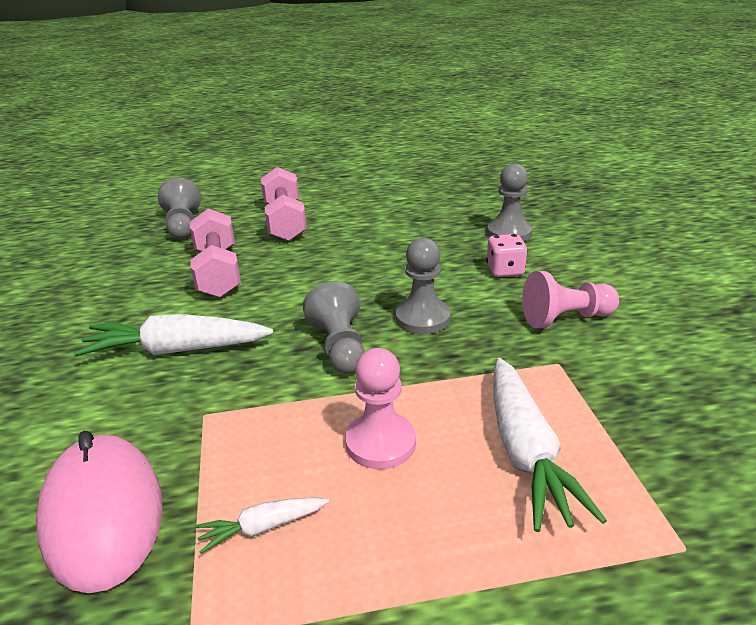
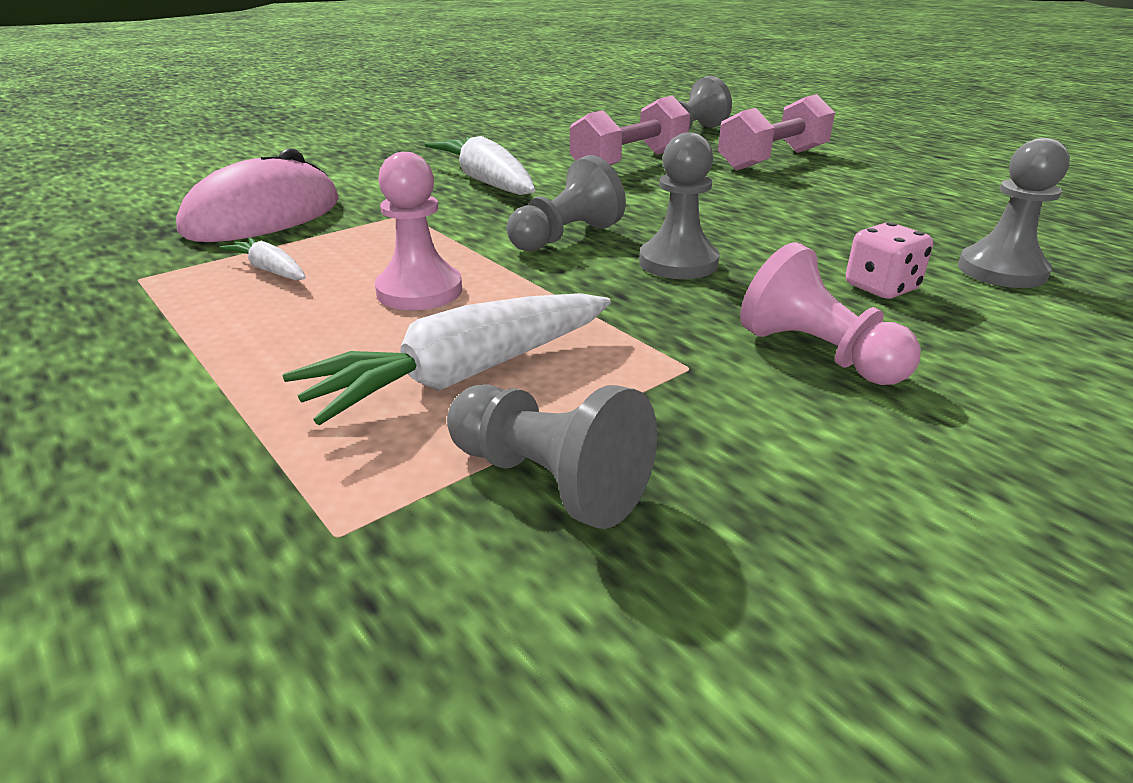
camera: 60 degrees right, 0 degrees up
none -> grey pawn [447,384,657,529]

